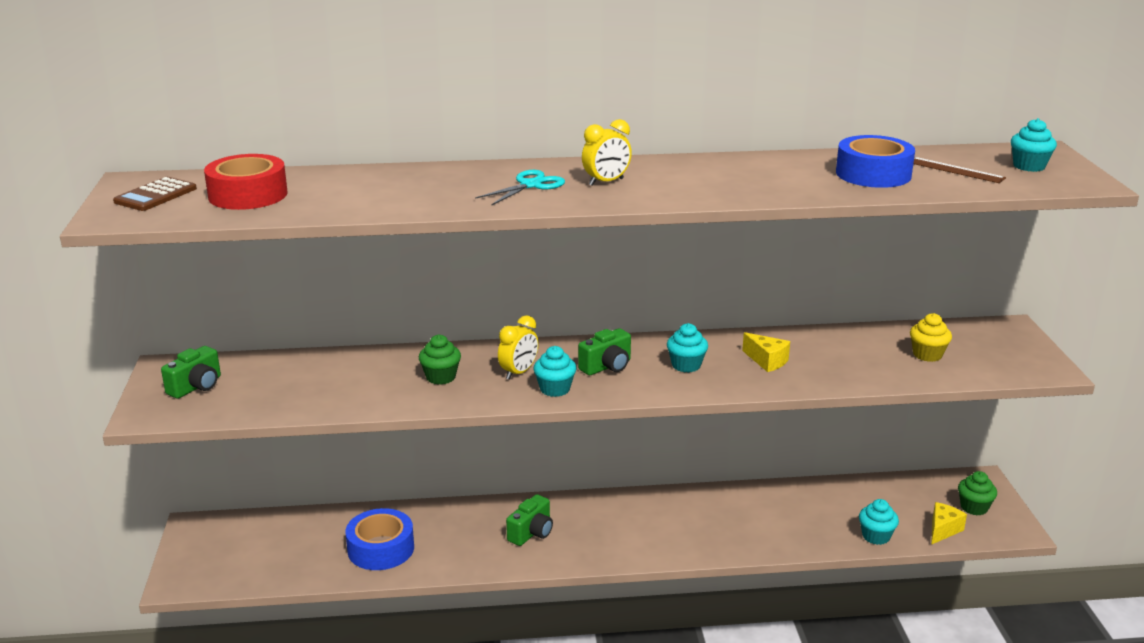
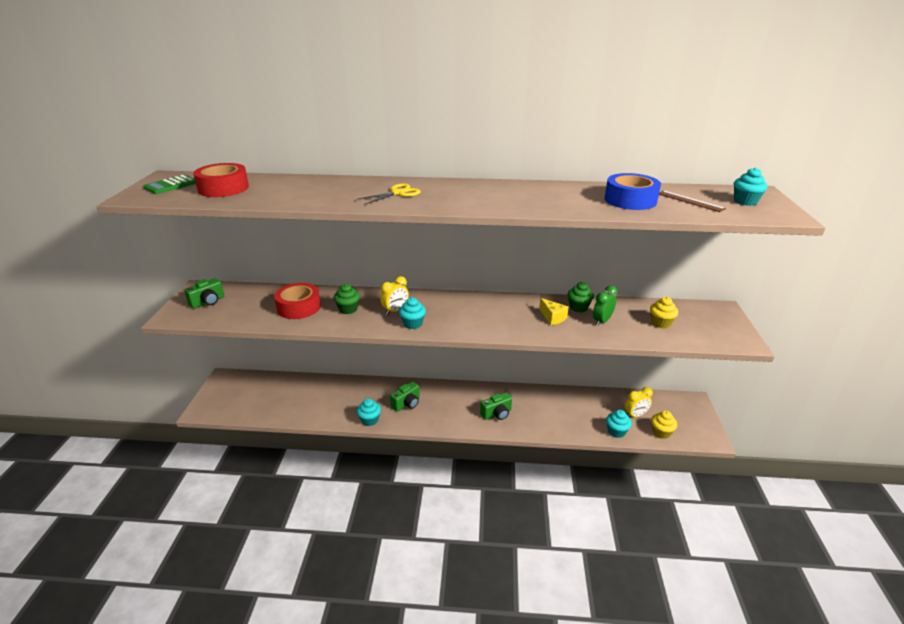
camera: 10 degrees right, 5 degrees up
brown calculator [113,177,197,211] -> green calculator [143,175,196,194]
blue tape [345,508,414,570] -> none
turquoise scissors [475,170,565,205] -> yellow scissors [357,184,421,205]
green camera [578,328,631,375] -> green camera moved to [480,392,512,420]
yellow clock [582,119,632,186] -> yellow clock moved to [625,387,653,417]
turquoise cupcake [667,323,708,373] -> turquoise cupcake moved to [357,399,381,426]
yellow cheese [931,502,967,545] -> yellow cupcake [651,411,677,439]
green cupcake [958,471,997,516] -> green cupcake moved to [568,282,594,312]
none -> red tape [274,283,321,319]
none -> green clock [593,286,617,326]

